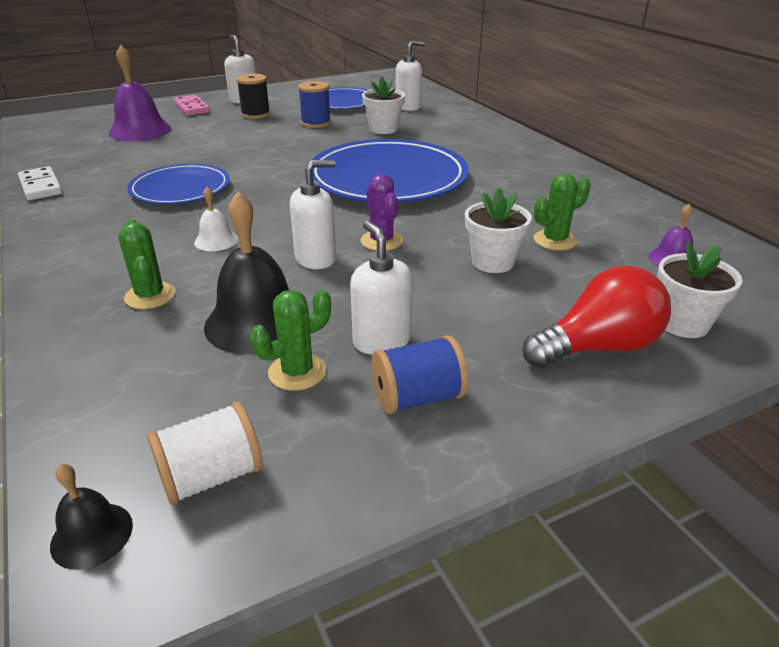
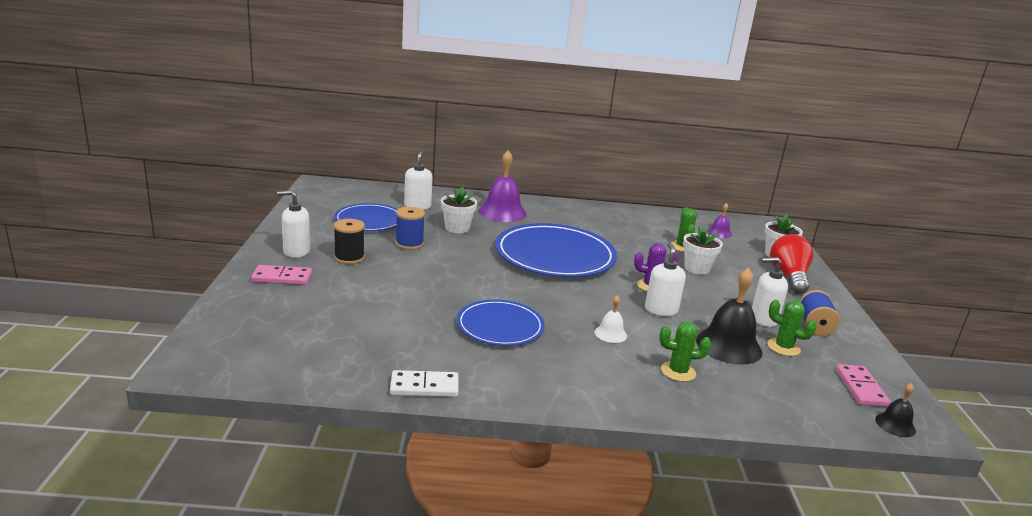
camera: 65 degrees left, 10 degrees down
purple bell [109,45,172,141] -> purple bell moved to [479,150,527,222]
white spool [147,402,262,505] -> pink domino [836,364,890,407]
green cactus [250,290,331,391] -> green cactus turned 45 degrees counterclockwise [767,300,817,356]

